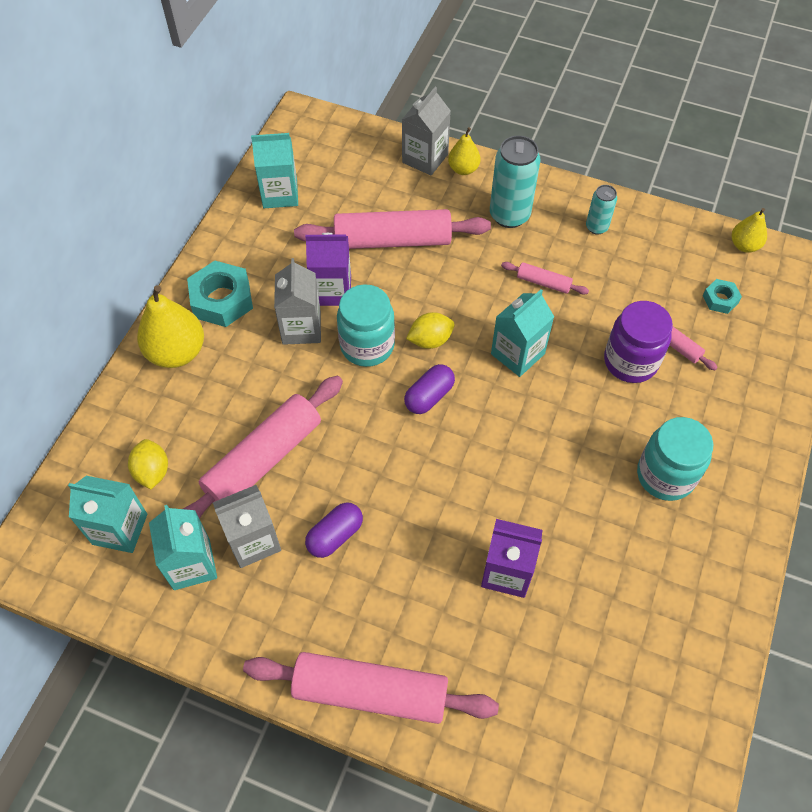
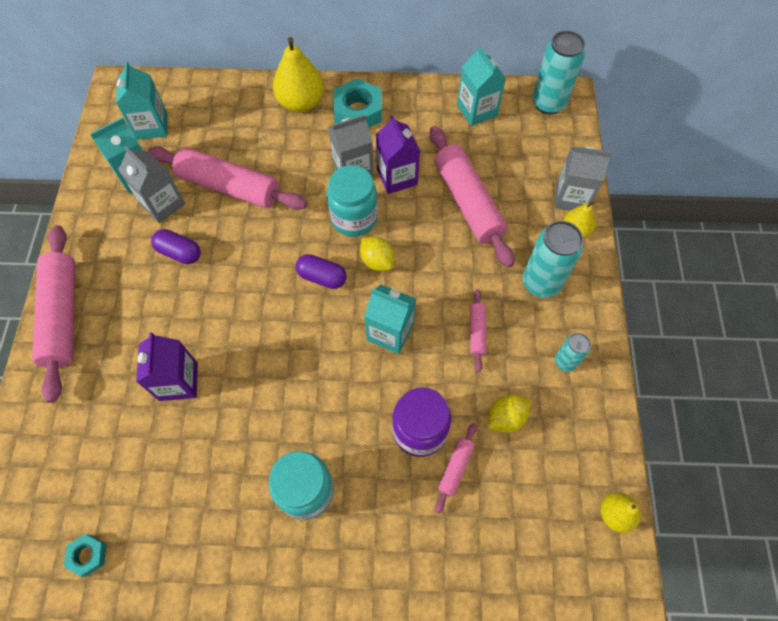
camera: 70 degrees right, 5 degrees up
yellow lemon [128,439,168,489] -> yellow lemon moved to [488,395,530,433]
turquoise nut [703,279,742,314] -> turquoise nut moved to [64,534,106,577]
none -> turquoise can [532,31,585,114]

